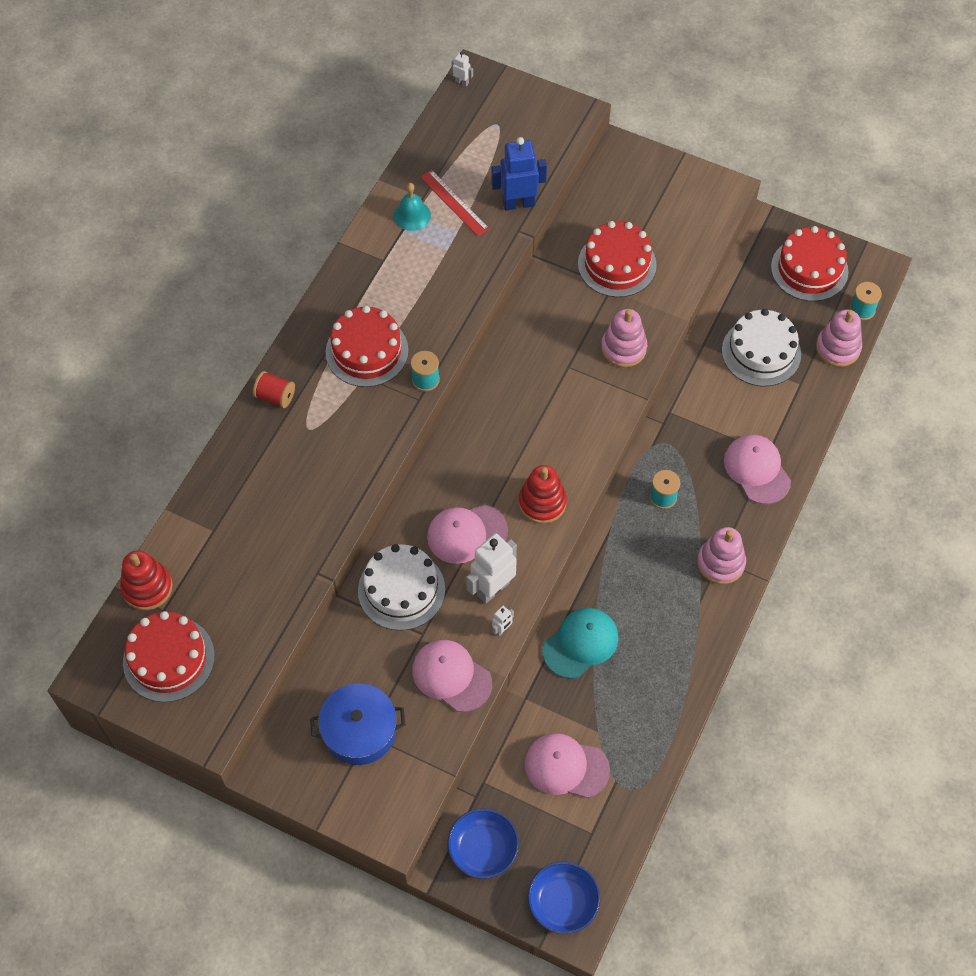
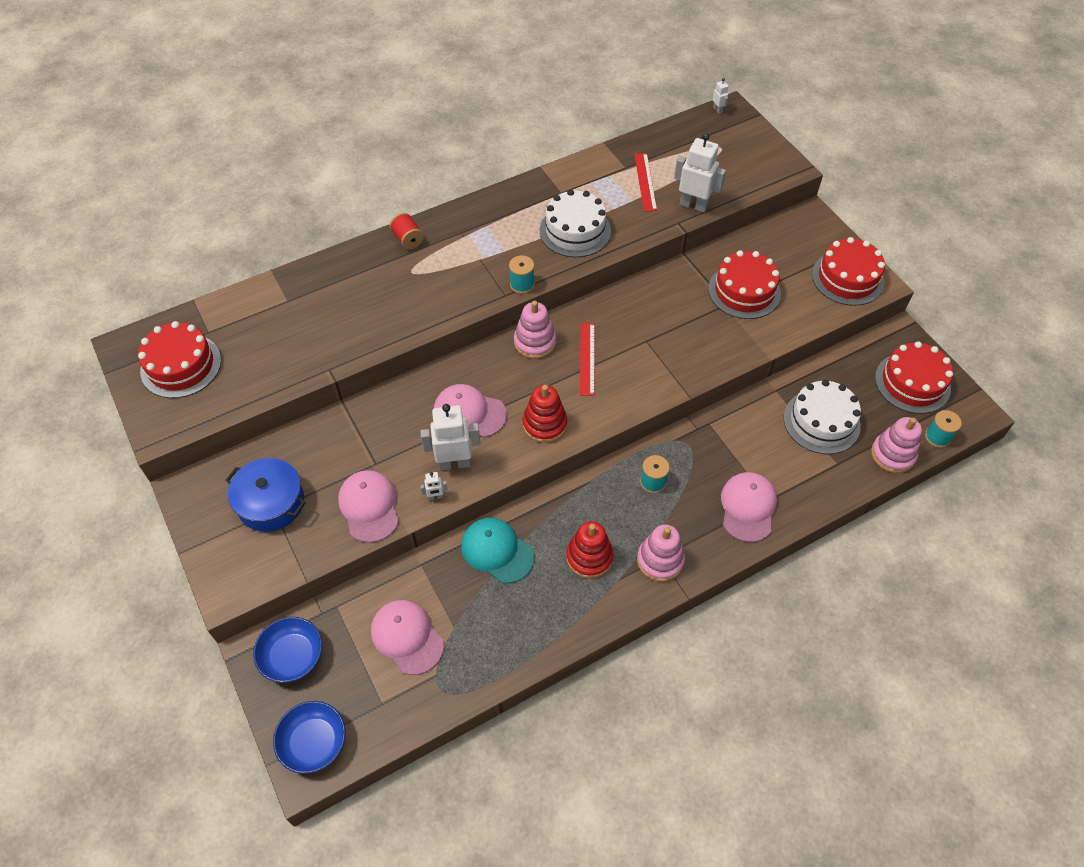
camera: 35 degrees right, 5 degrees down
red stacking toy [120,550,173,610] -> red stacking toy moved to [566,521,614,578]
red cake [326,306,409,387] -> red cake moved to [812,237,885,306]
white cake [358,544,445,631] -> white cake moved to [540,189,611,257]
turquoise bell [394,183,431,231] -> none
blue robot [491,137,547,211] -> white robot [674,133,726,213]
turquoise cap [542,608,619,679] -> turquoise cap turned 135 degrees counterclockwise [461,518,534,583]
pink stacking toy [601,309,647,367] -> pink stacking toy moved to [514,301,556,359]
none -> red ruler [580,323,595,396]

